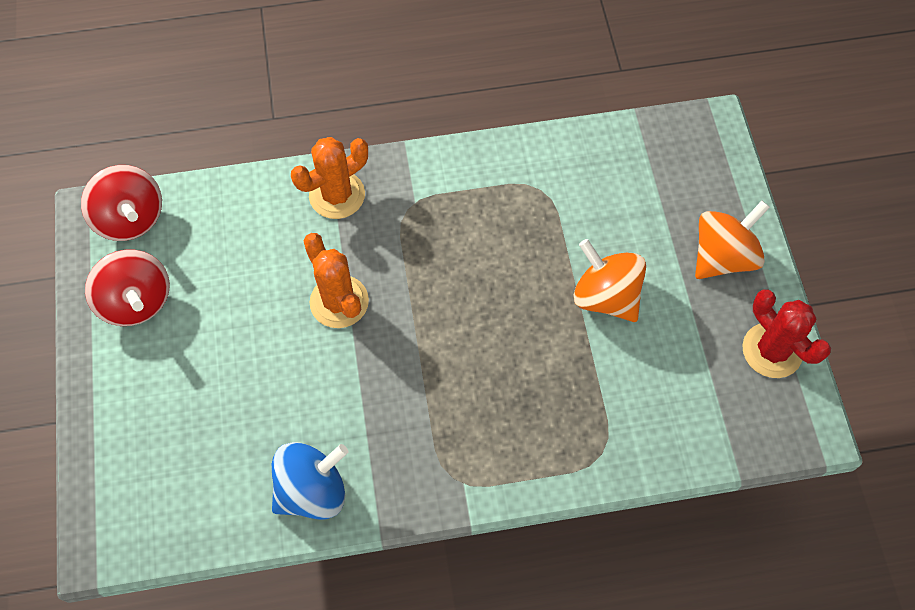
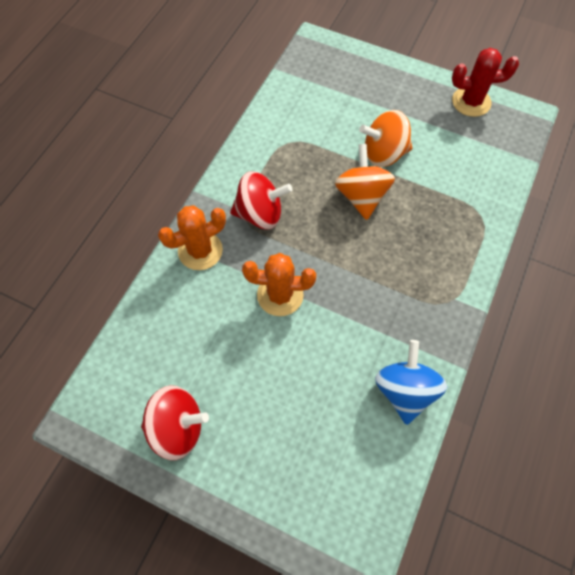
camera: 55 degrees left, 0 degrees up
red spinning top [81,165,162,241] -> red spinning top moved to [230,171,293,230]
orange cactus [291,137,368,219] -> orange cactus turned 60 degrees clockwise [158,206,226,270]
orange spinning top [695,201,770,279] -> orange spinning top moved to [335,144,395,220]

